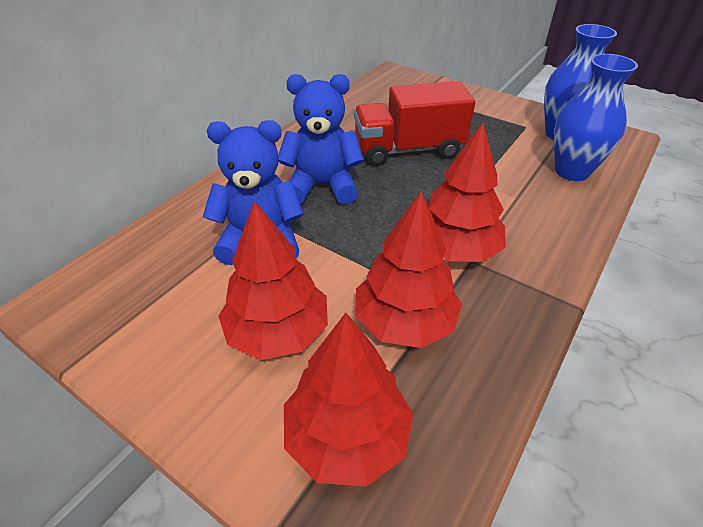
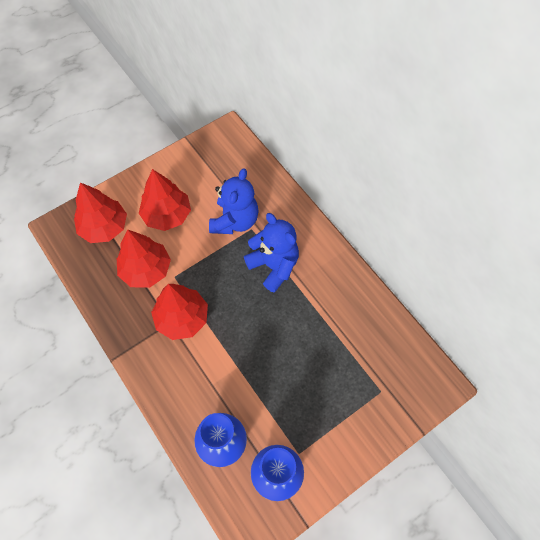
camera: 110 degrees right, 20 degrees up
blue teddy bear [278,74,364,204] -> blue teddy bear turned 60 degrees counterclockwise [244,213,299,292]
red truck [354,81,475,166] -> none

